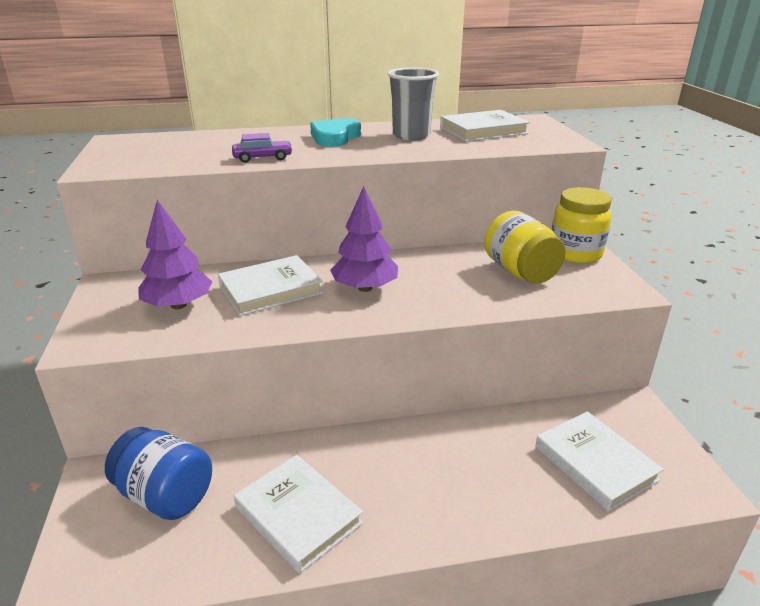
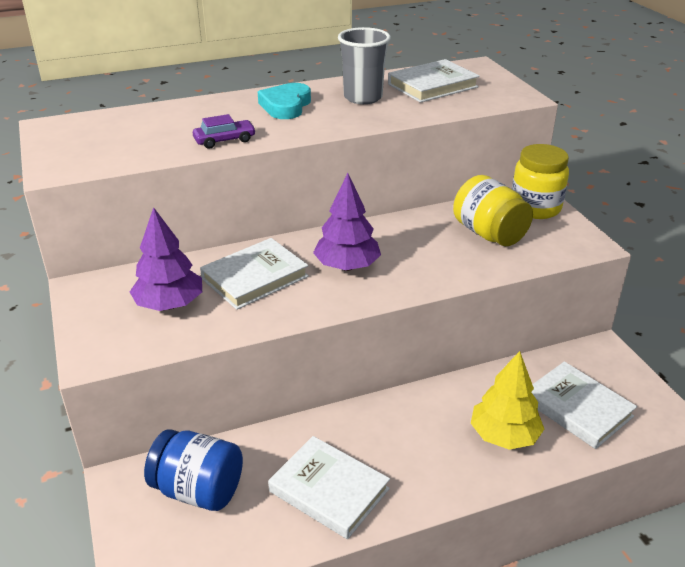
camera: 10 degrees left, 5 degrees up
none -> yellow tree [471,351,544,450]

